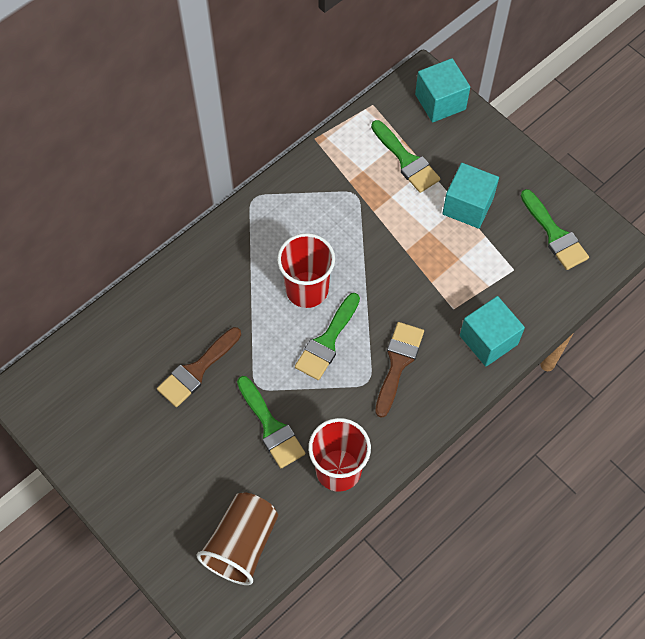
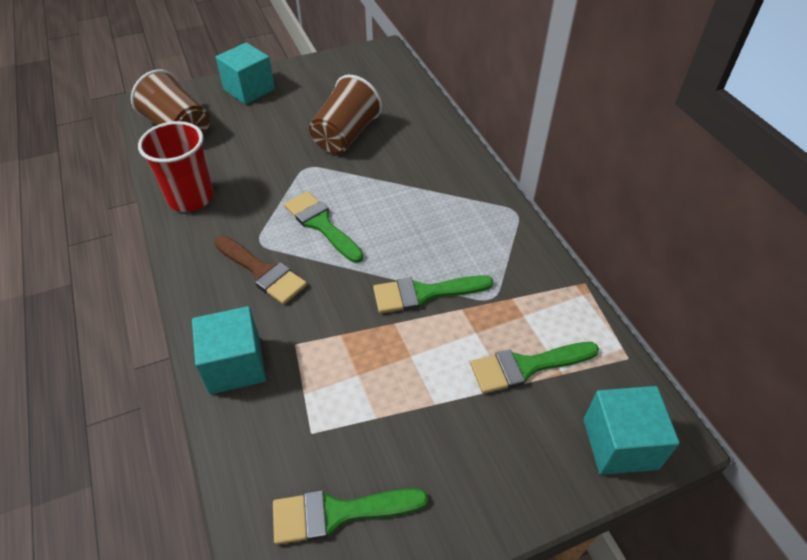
camera: 110 degrees right, 15 degrees down
brown brush [157,327,241,407] -> brown cup [309,75,382,154]
green brush [237,376,305,468] -> green brush moved to [373,275,493,313]
red cup [277,233,335,308] -> none
turquoise cube [442,163,499,229] -> turquoise cube moved to [216,42,275,104]

